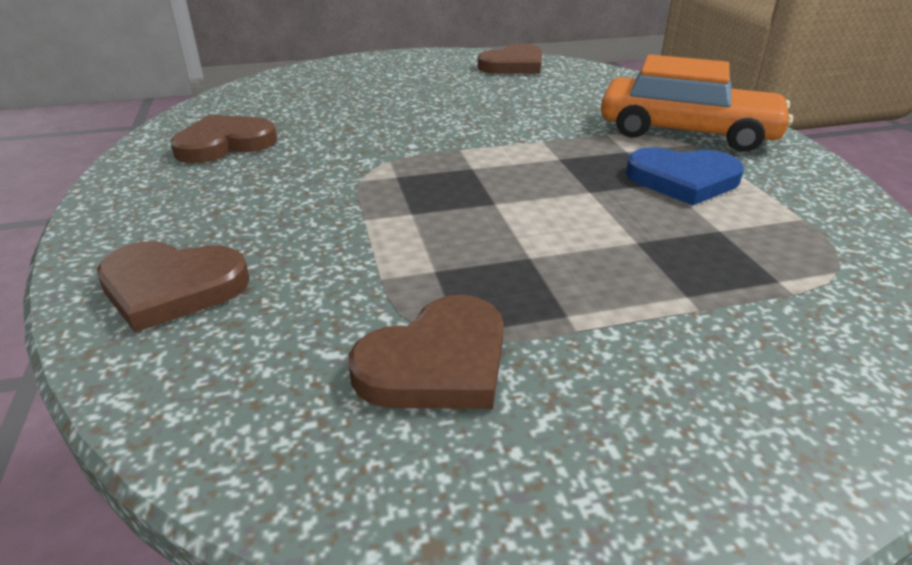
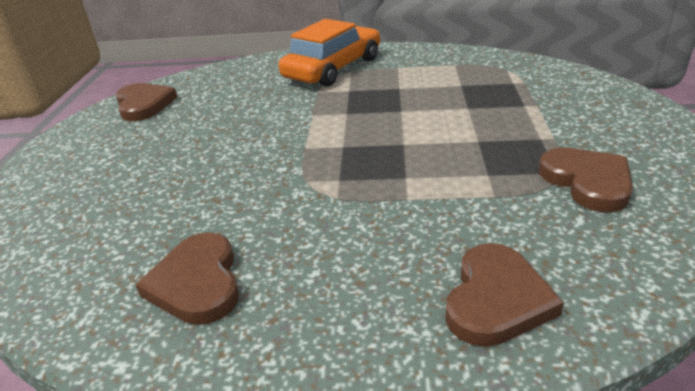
camera: 70 degrees left, 0 degrees up
blue heart [626,147,744,205] -> none

